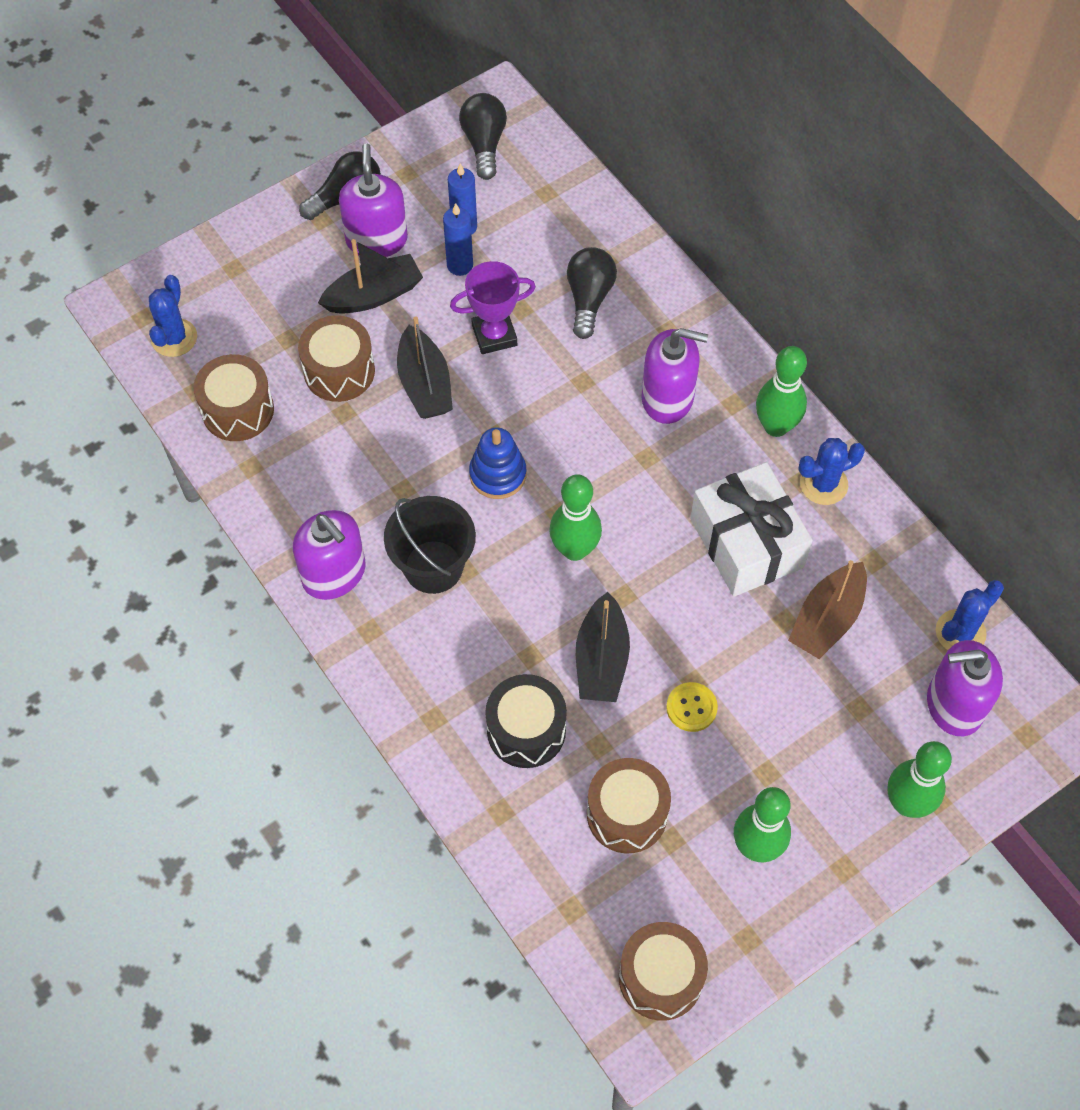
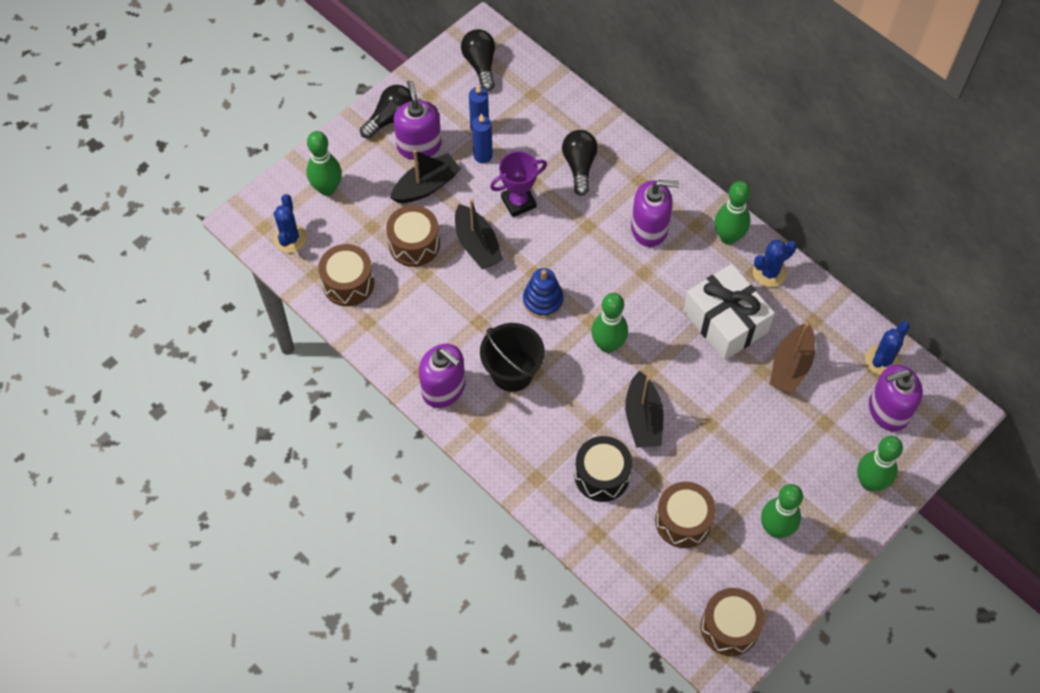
camera: 10 degrees left, 0 degrees up
yellow button [666,682,718,732] -> none
none -> green bowling pin [307,131,342,196]

